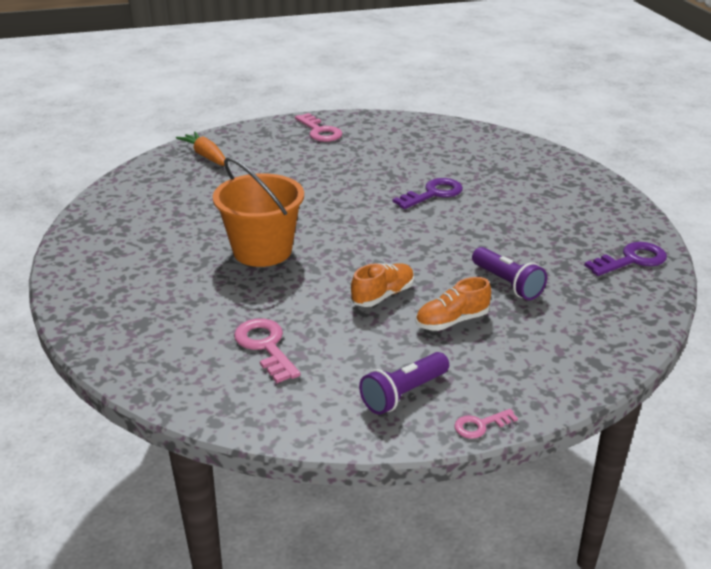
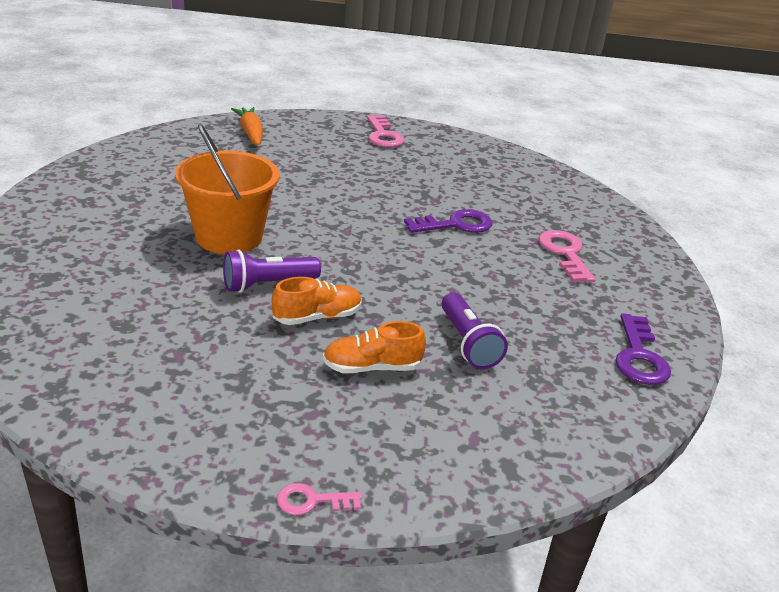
camera: 15 degrees right, 0 degrees up
pink key [234,318,301,383] -> pink key moved to [539,230,596,283]
purple flashlight [359,352,449,415] -> purple flashlight moved to [223,250,321,293]
purple key [584,242,667,276] -> purple key turned 105 degrees clockwise [615,313,671,385]

